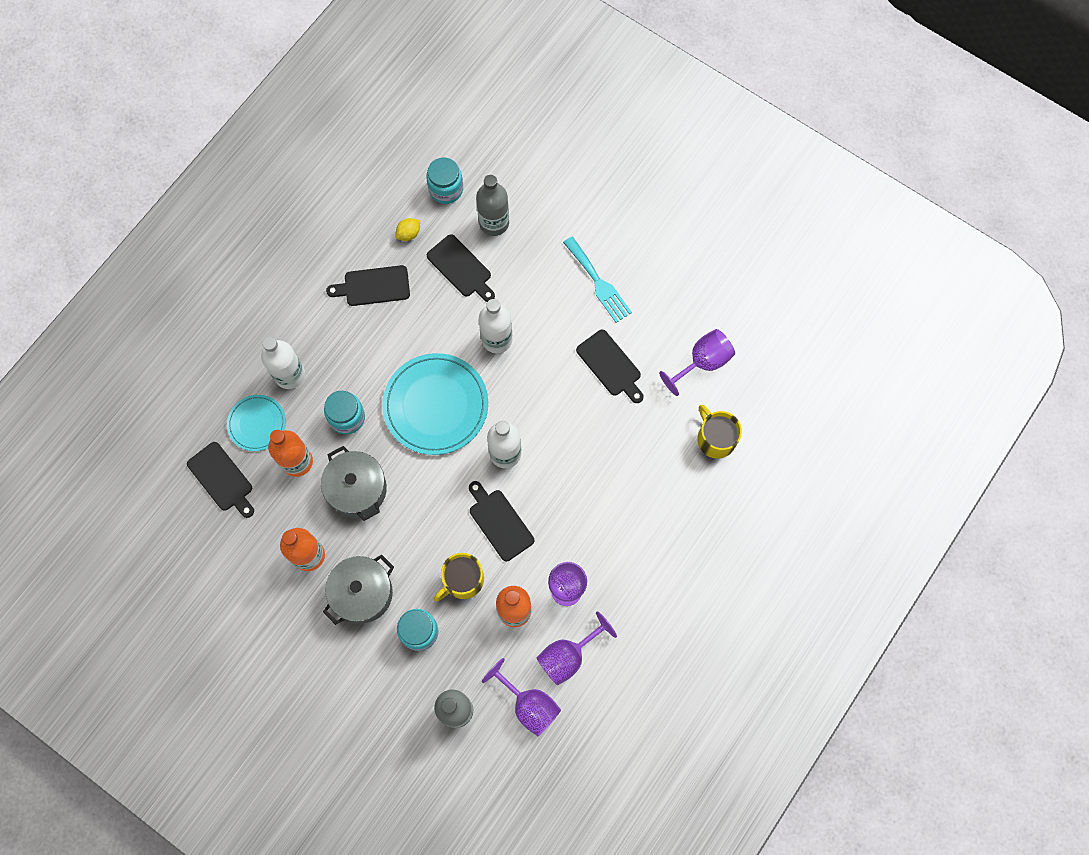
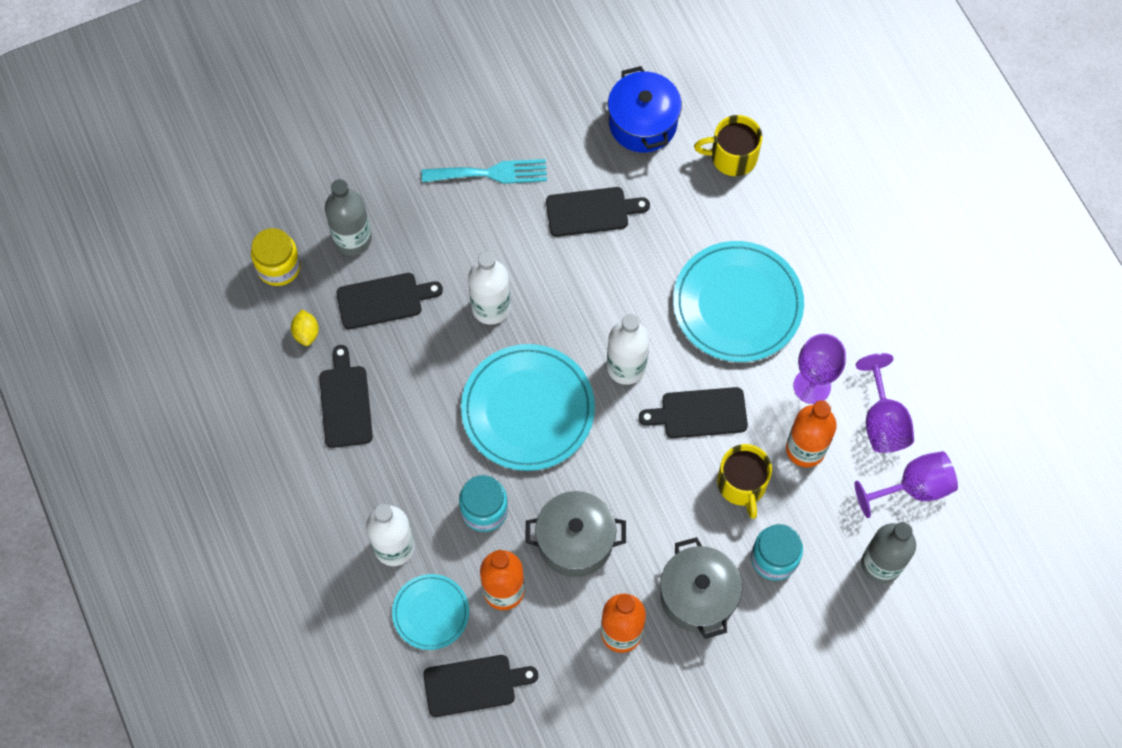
camera: 60 degrees left, 5 degrees down
black cutting board [326,265,410,306] -> black cutting board turned 150 degrees clockwise [319,345,373,448]
turquoise jar [426,157,463,204] -> yellow jar [251,228,301,286]
purple goblet [659,329,735,396] -> blue pot [608,66,682,153]
none -> turquoise plate [673,241,804,362]

